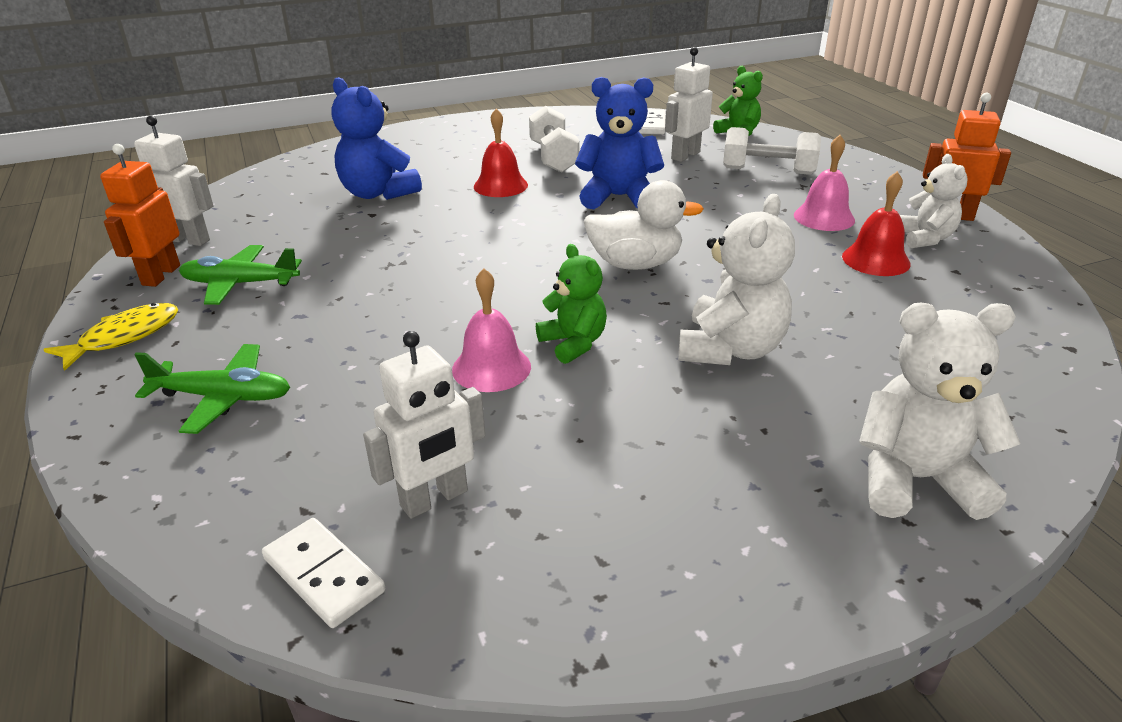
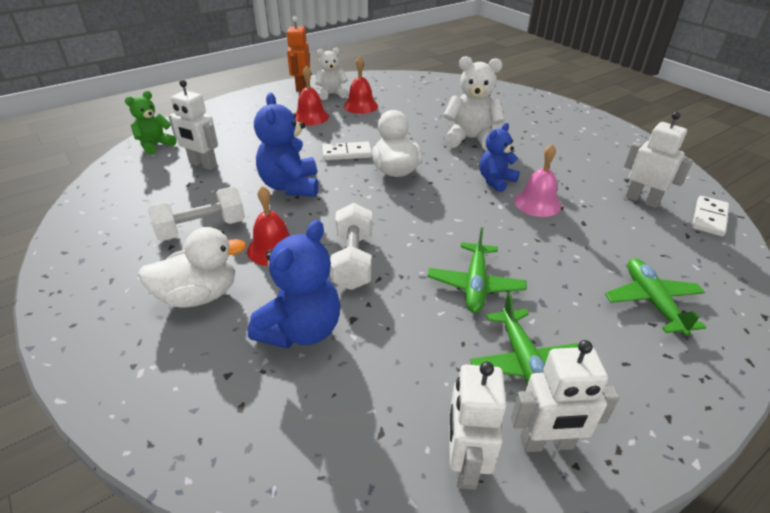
camera: 105 degrees left, 5 degrees up
yellow fish [43,303,178,371] -> none
orange robot [100,144,180,287] -> white robot [511,340,620,452]
green teddy bear [536,244,607,364] -> blue teddy bear [480,123,520,192]
white domino [639,109,666,134] -> white domino moved to [322,142,372,160]
white dumbbell [723,127,821,175] -> white dumbbell moved to [330,203,372,290]
pink bell [794,135,855,231] -> red bell [295,66,329,125]
white teddy bear [859,303,1021,520] -> none
none -> white duck [138,227,246,308]
none -> green plane [427,227,527,313]

